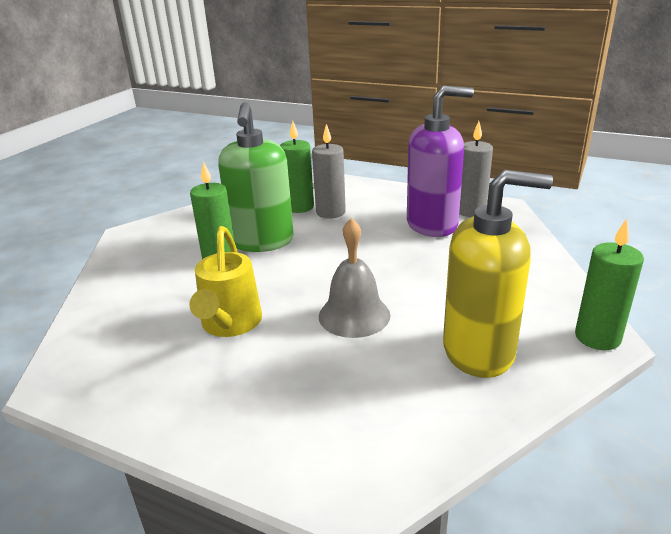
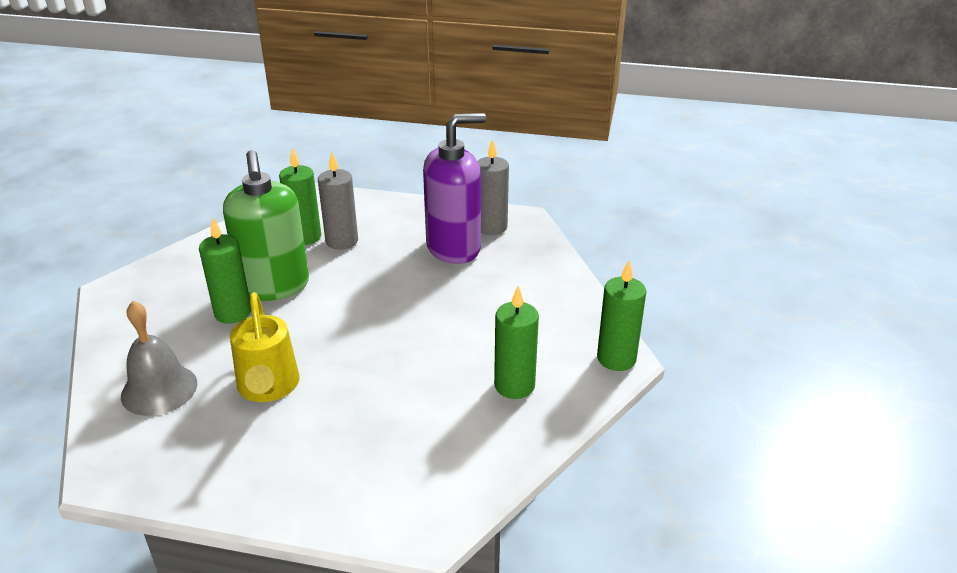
camera: 15 degrees left, 5 degrees up
grey bell [319,218,390,338] -> grey bell moved to [121,301,197,416]
yellow soap dispenser [443,170,553,378] -> green candle [494,286,539,399]

